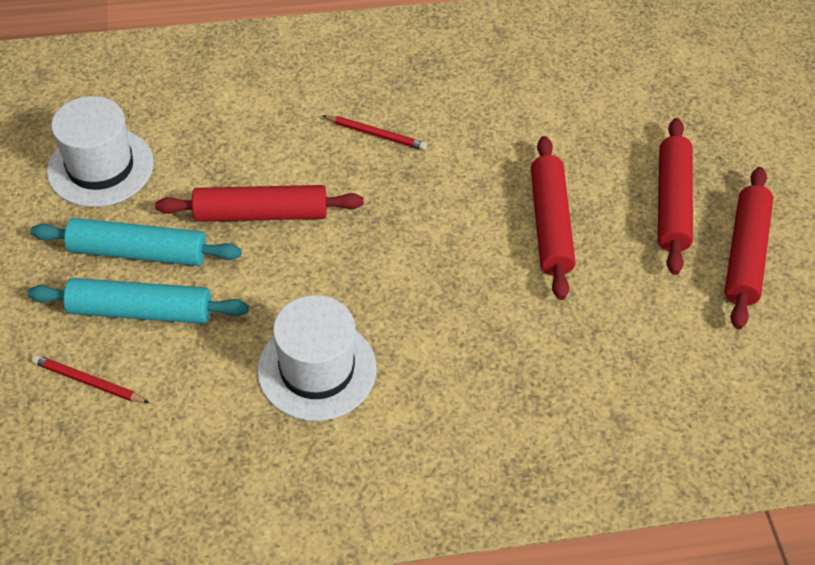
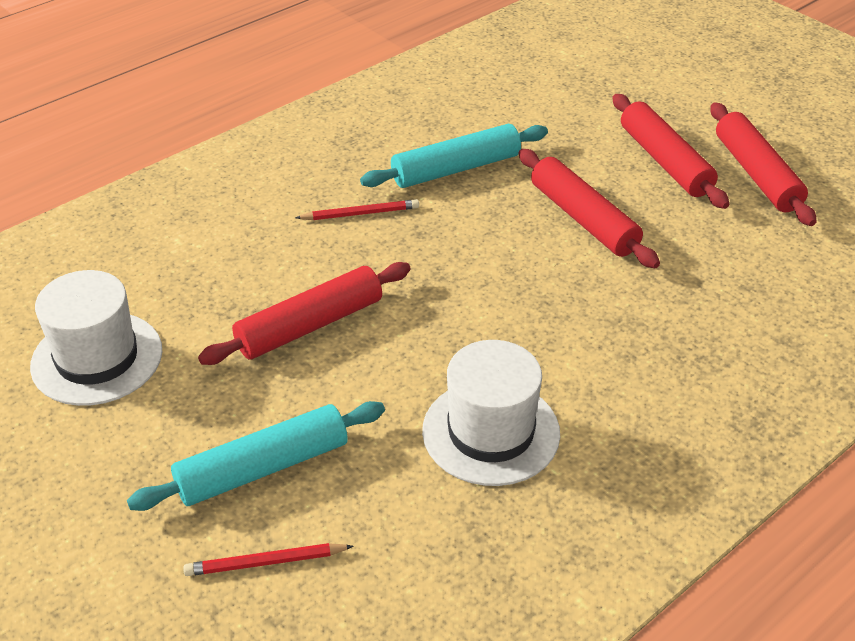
camera: 30 degrees left, 10 degrees down
turquoise rolling pin [30,218,242,266] -> turquoise rolling pin moved to [360,124,548,188]

